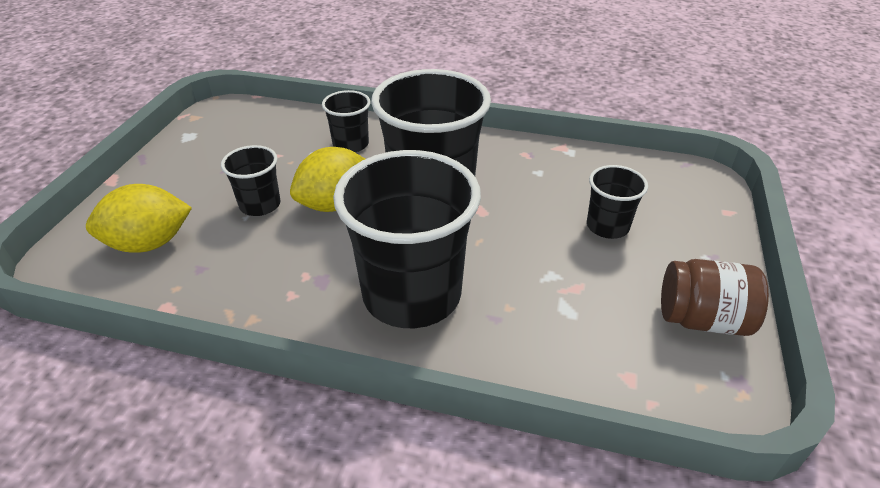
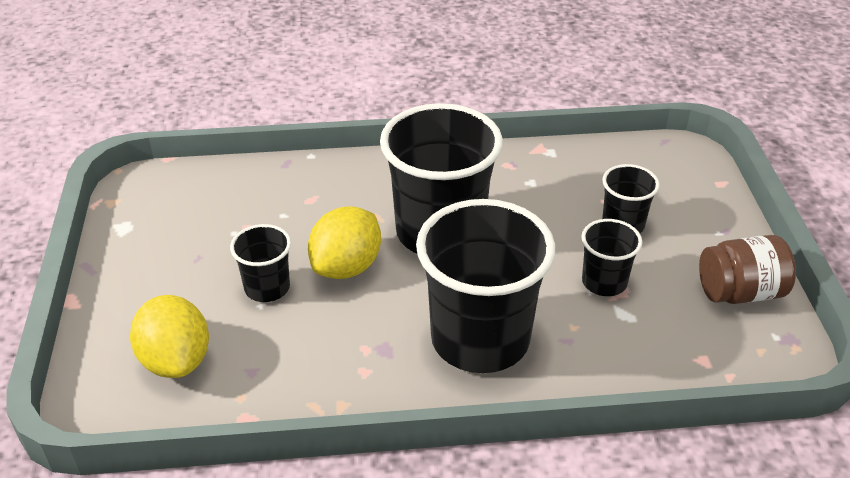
camera: 20 degrees left, 0 degrees up
yellow lemon [86,184,192,253] -> yellow lemon turned 75 degrees counterclockwise [130,295,209,378]
black cup [322,90,370,152] -> black cup moved to [581,219,642,296]

